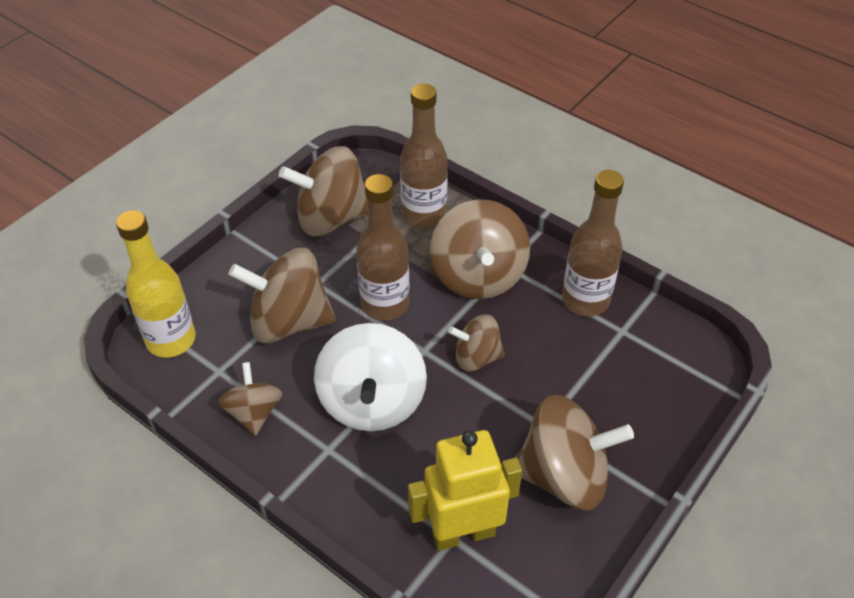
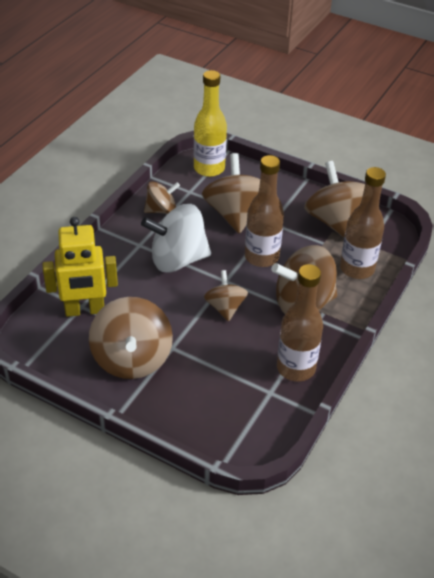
camera: 80 degrees right, 5 degrees down
yellow robot [408,430,522,551] -> yellow robot turned 105 degrees clockwise [43,217,118,317]

